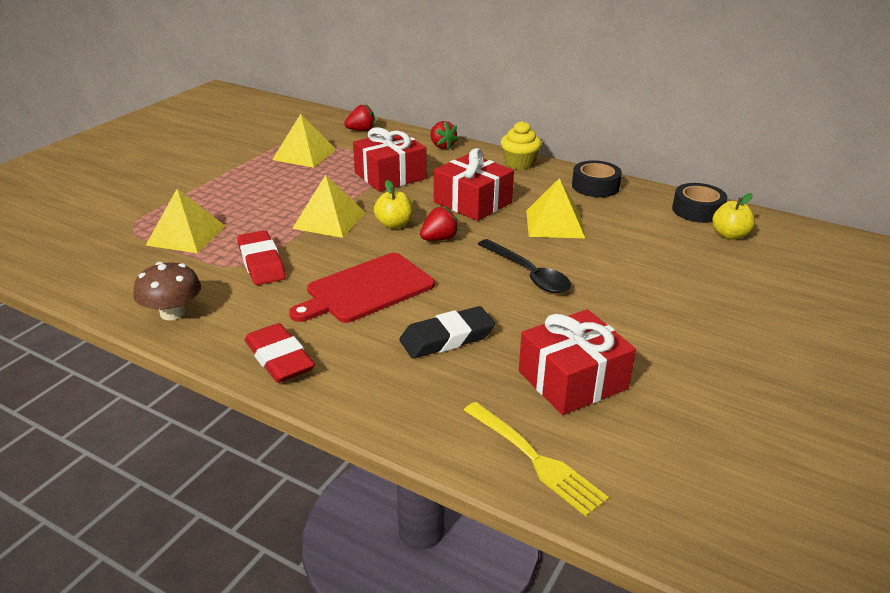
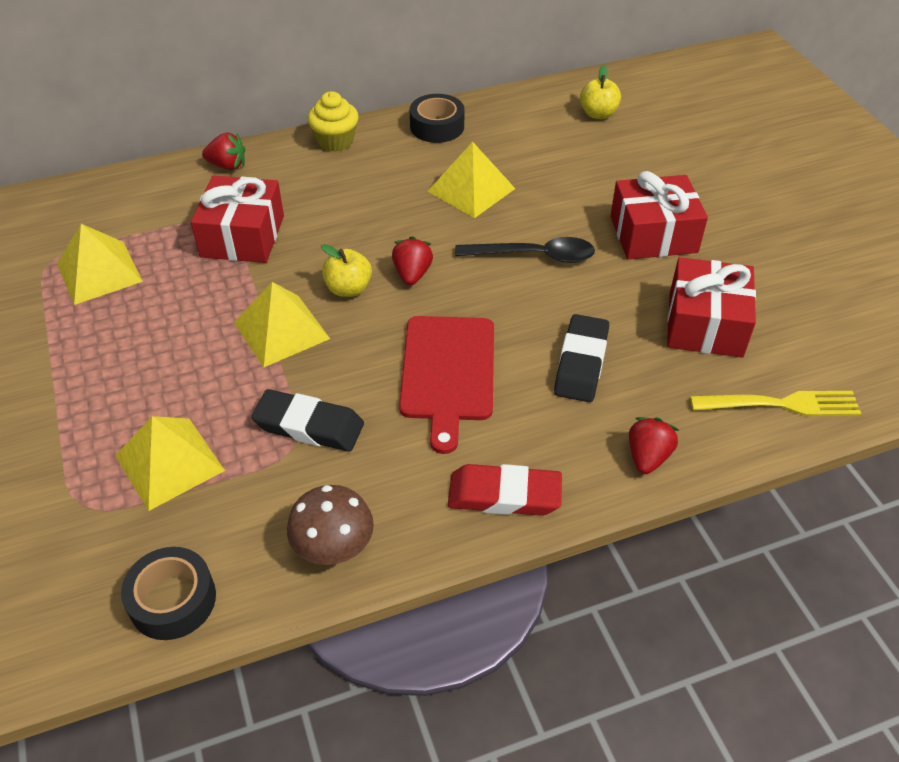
camera: 50 degrees left, 15 degrees up
red eraser [237,230,286,285] -> black eraser [251,389,364,452]
red strawberry [344,104,375,131] -> red strawberry moved to [629,417,679,474]
red gift [434,148,514,221] -> red gift moved to [610,171,708,259]
black tape [672,183,727,223] -> black tape moved to [121,547,216,640]

